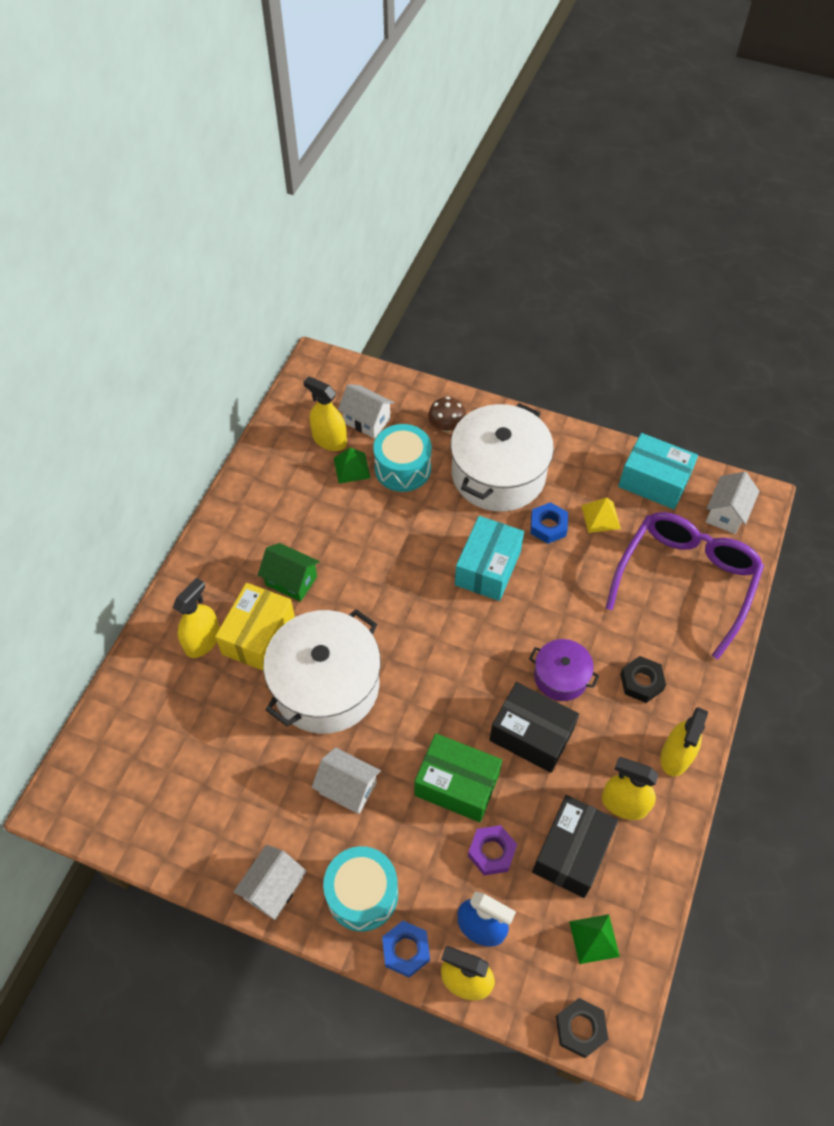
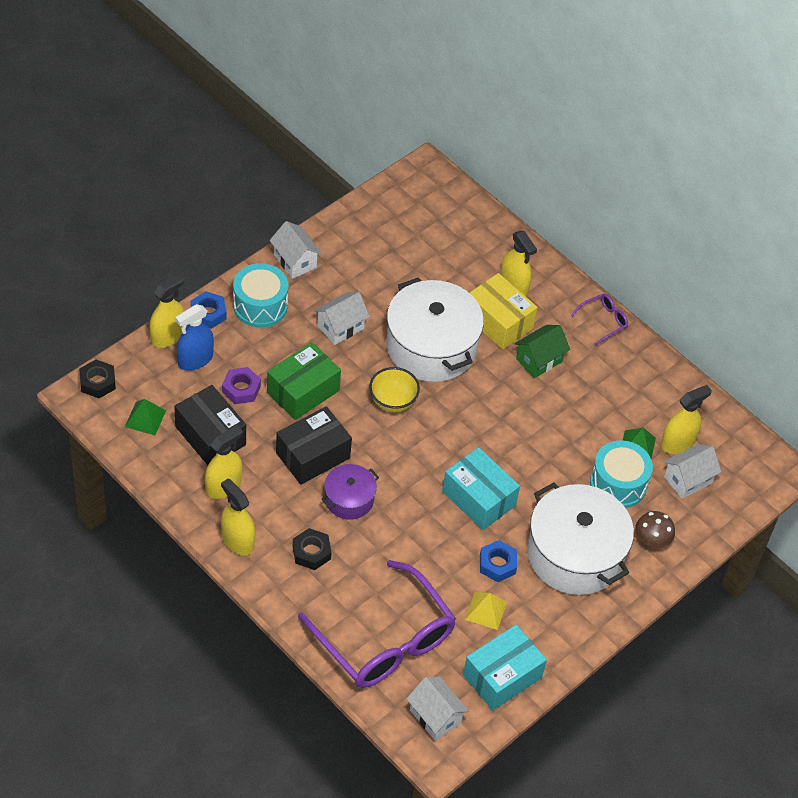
camera: 110 degrees right, 5 degrees down
none -> yellow bowl [369,367,420,412]
none -> purple glasses [571,294,628,345]

